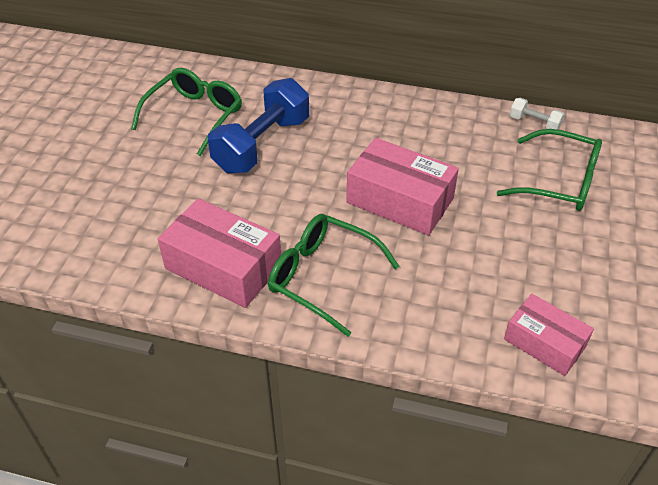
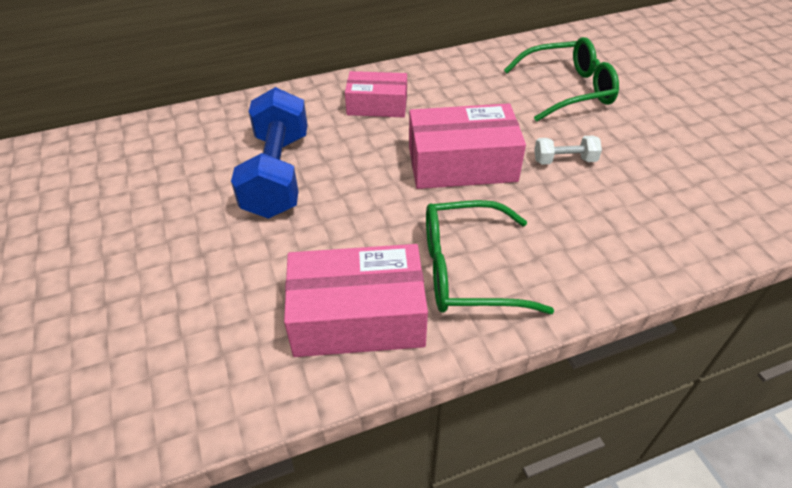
camera: 35 degrees left, 0 degrees up
green glasses [131,68,242,156] -> none
pink box [504,294,594,376] -> pink box moved to [345,71,407,117]
white dumbbell [510,98,565,130] -> white dumbbell moved to [534,135,602,165]

